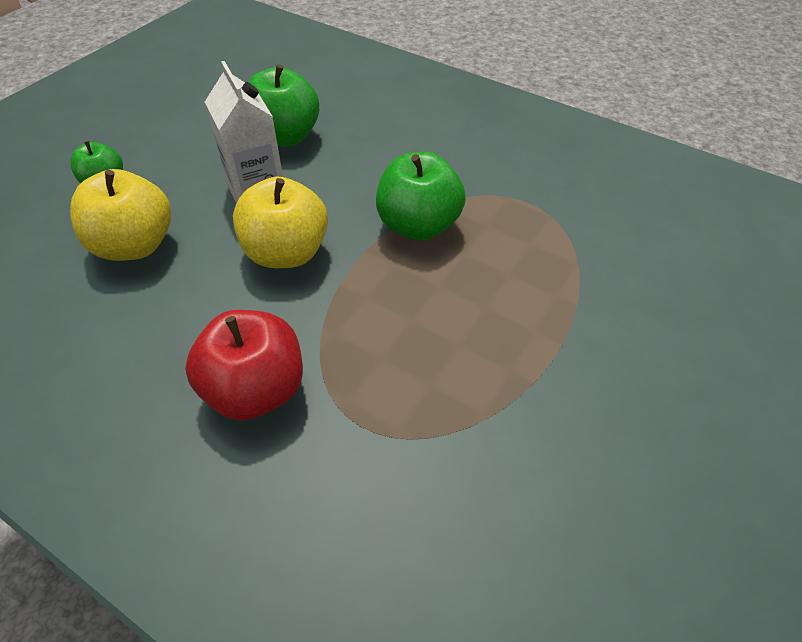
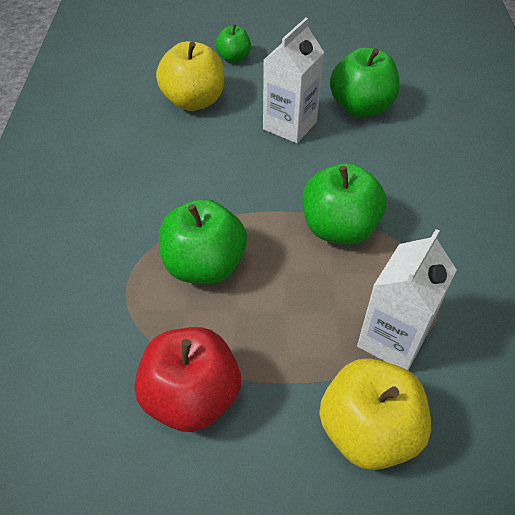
camera: 60 degrees right, 0 degrees up
red apple [185,310,303,421] -> red apple moved to [134,327,241,432]
yellow apple [233,177,328,268] -> yellow apple moved to [319,358,431,470]
none -> green apple [159,199,247,284]
none -> white carton [357,229,457,370]

